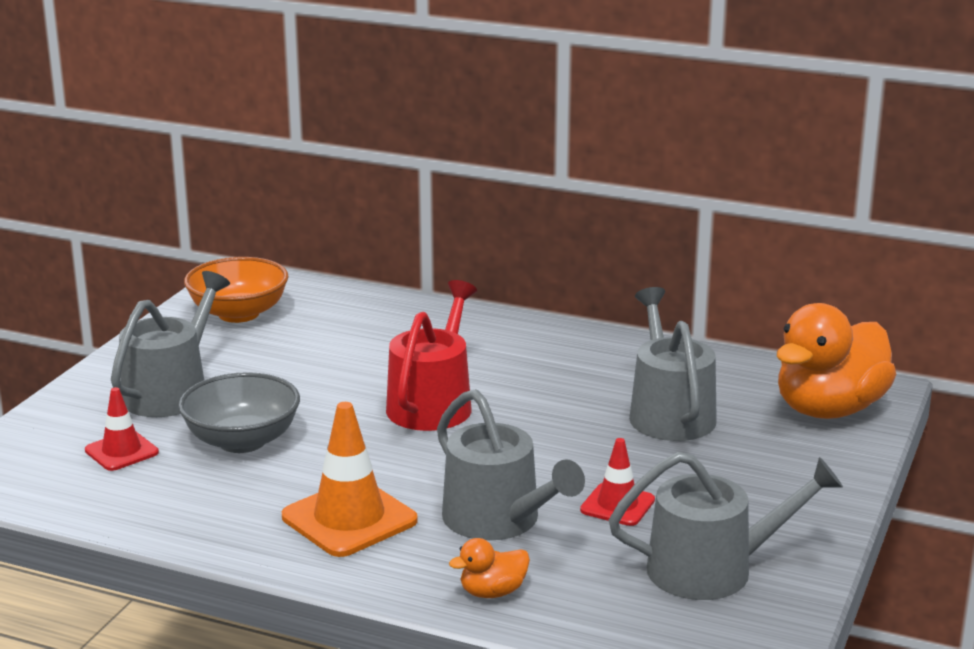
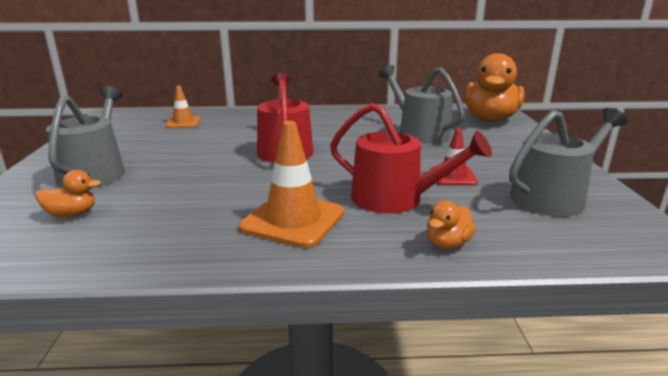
camera: 25 degrees left, 0 degrees up
red traffic cone [85,387,159,471] -> orange duck [35,170,101,218]
grey bowl [178,372,300,453] -> none
orange bowl [184,257,289,323] -> none
grey watering can [437,389,585,540] -> red watering can [330,103,492,213]
none -> orange traffic cone [165,85,200,128]

